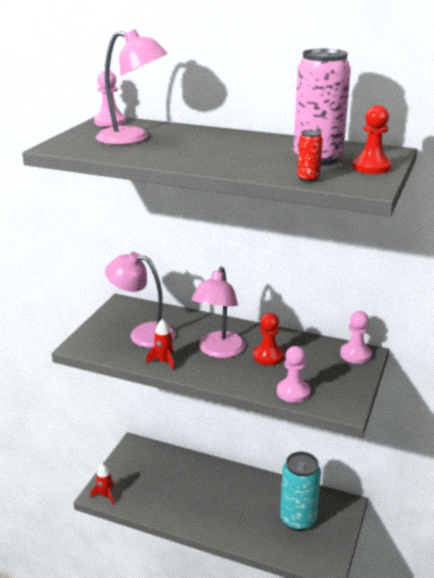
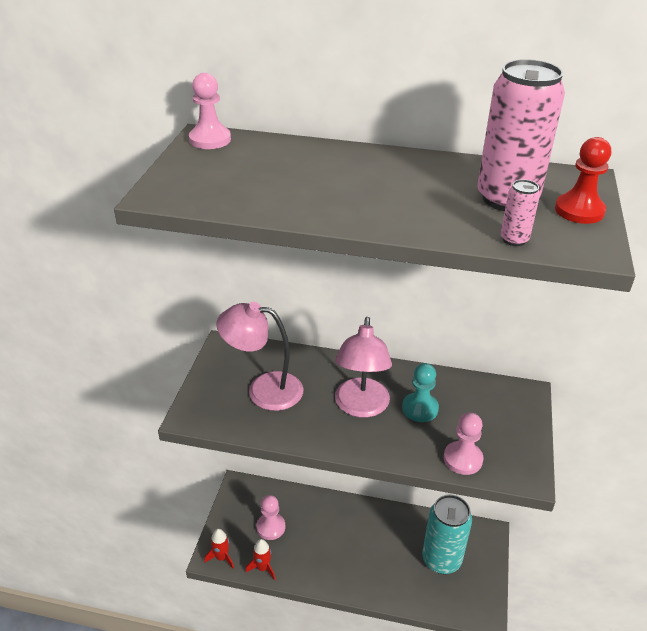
camera: 10 degrees left, 10 degrees up
pink lamp [96,29,168,145] -> none
red rocket [146,319,175,371] -> red rocket moved to [245,539,275,580]
red pawn [253,313,284,365] -> turquoise pawn [402,363,439,422]
red can [297,130,323,182] -> pink can [500,179,540,246]
pink pawn [340,311,372,364] -> pink pawn moved to [256,495,285,540]

